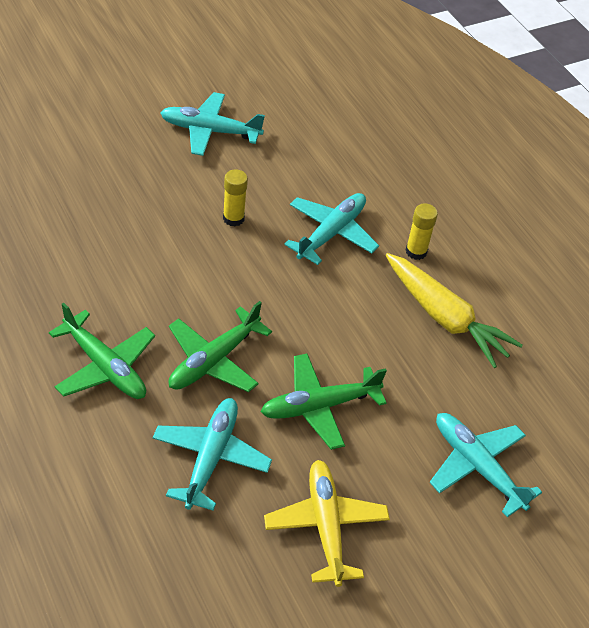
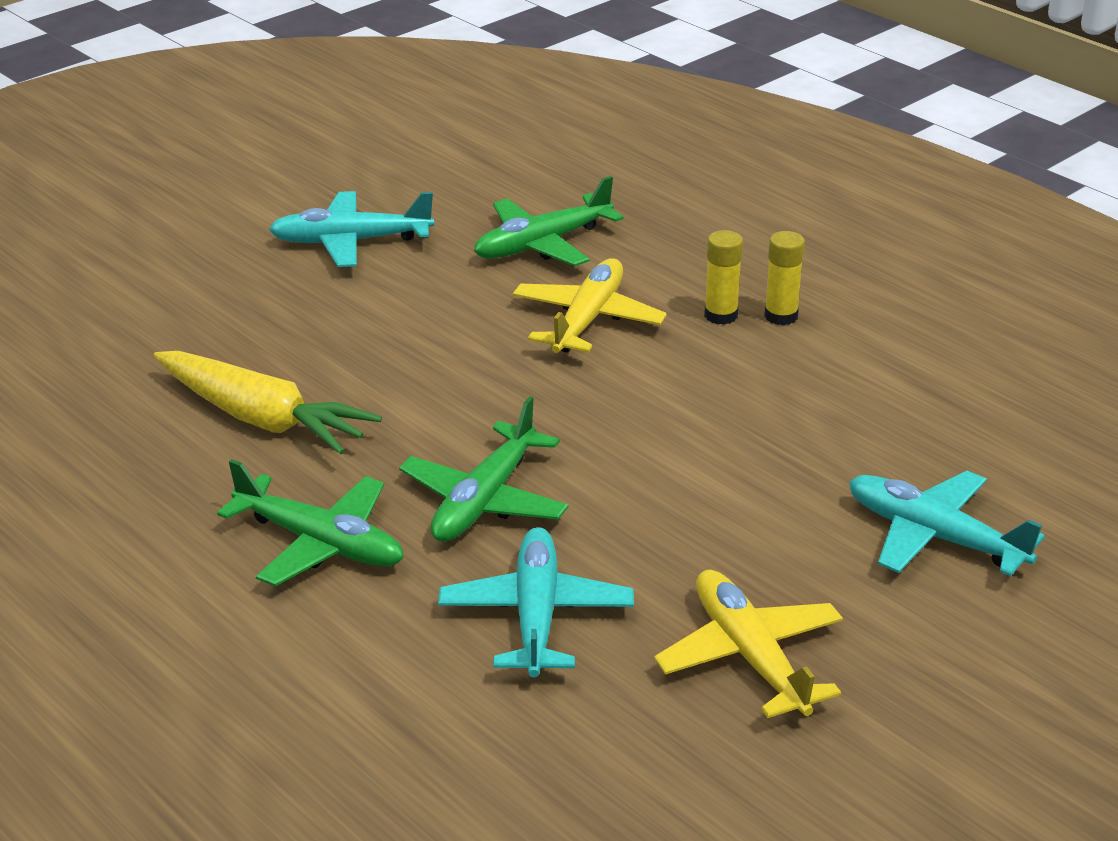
camera: 10 degrees left, 15 degrees down
yellow glue stick [223,169,248,226] -> yellow glue stick moved to [764,231,805,325]
green plane [261,354,387,450] -> green plane moved to [474,176,624,266]
turquoise plane [284,193,379,265] -> yellow plane [513,258,667,353]
yellow carrot [386,253,522,368] -> yellow carrot moved to [153,351,382,454]

